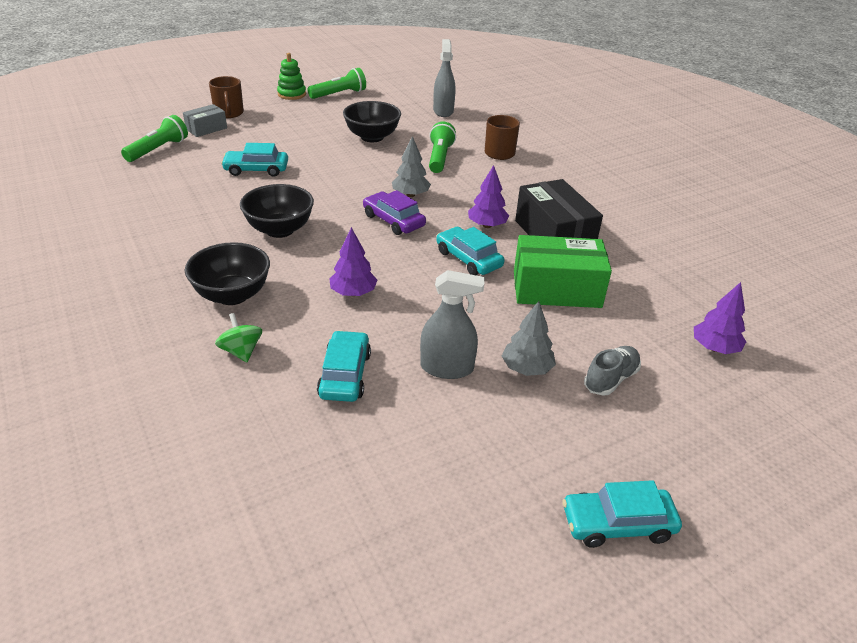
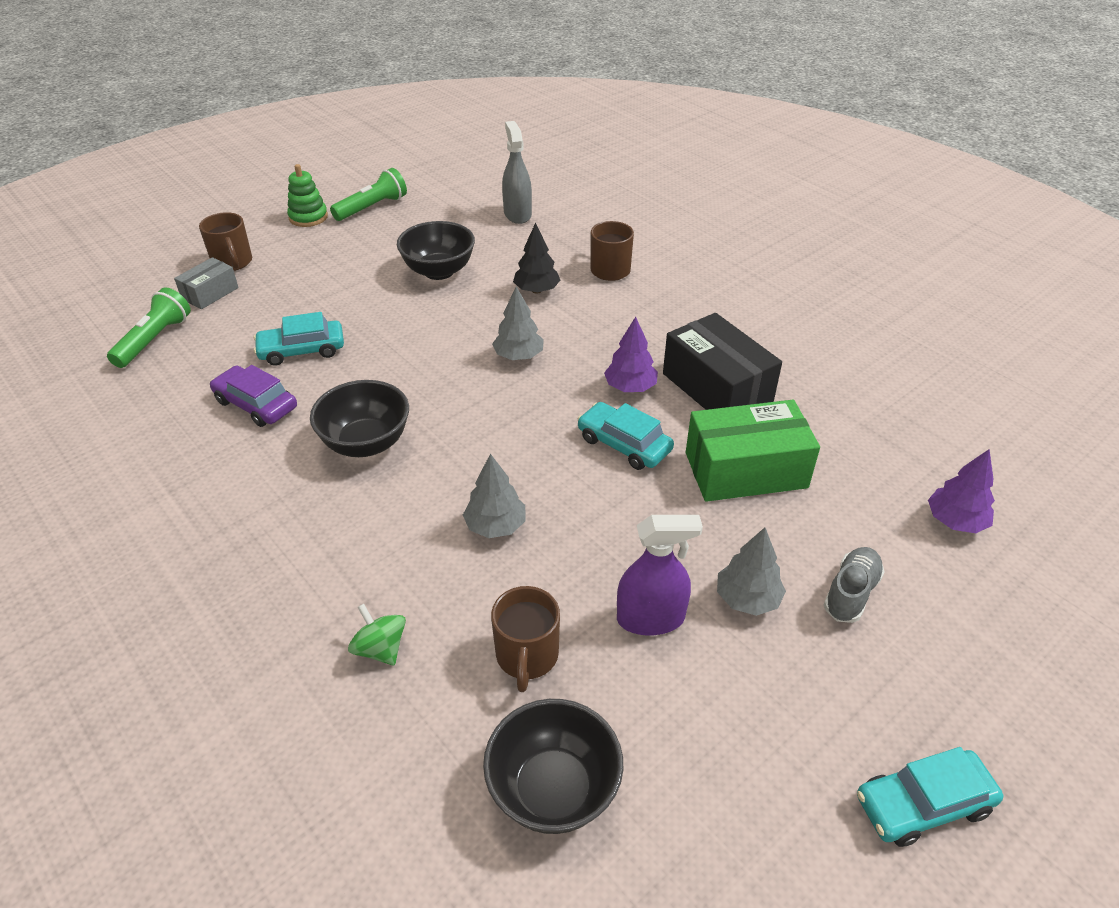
camera: 10 degrees left, 5 degrees up
black bowl [185,242,270,305] -> black bowl moved to [483,699,623,834]
turquoise car [317,330,371,402] -> brown mug [491,586,560,692]
purple tree [329,227,377,296] -> grey tree [463,454,526,538]
purple car [363,190,426,235] -> purple car moved to [210,365,297,427]
grey spray bottle [420,270,485,379] -> purple spray bottle [617,515,703,636]
green flashlight [429,121,456,173] -> black tree [513,222,561,294]

